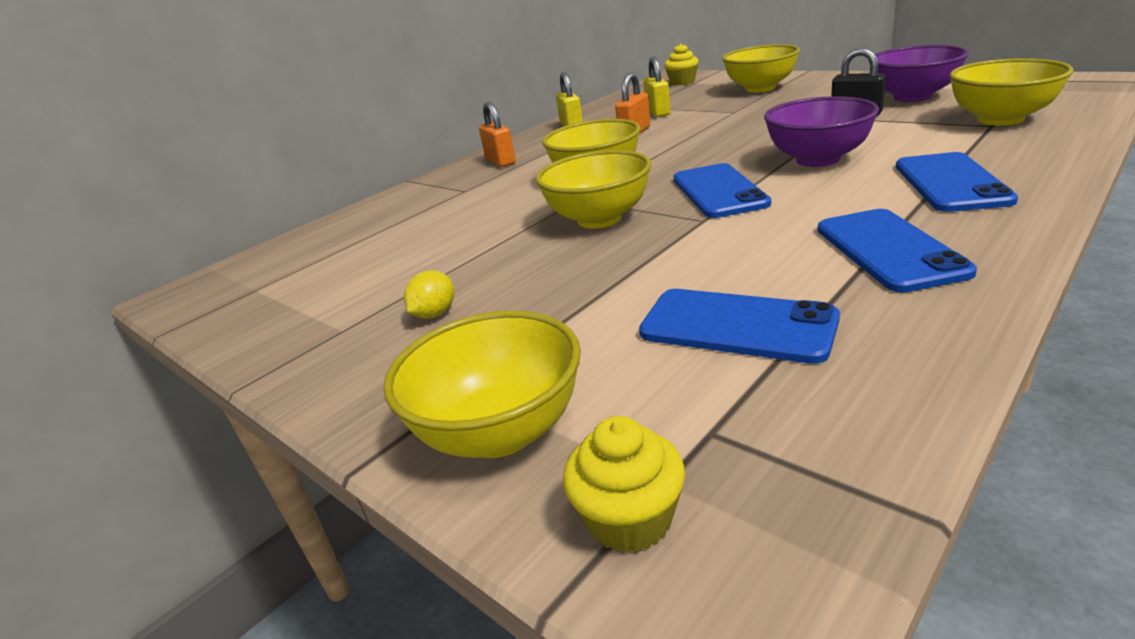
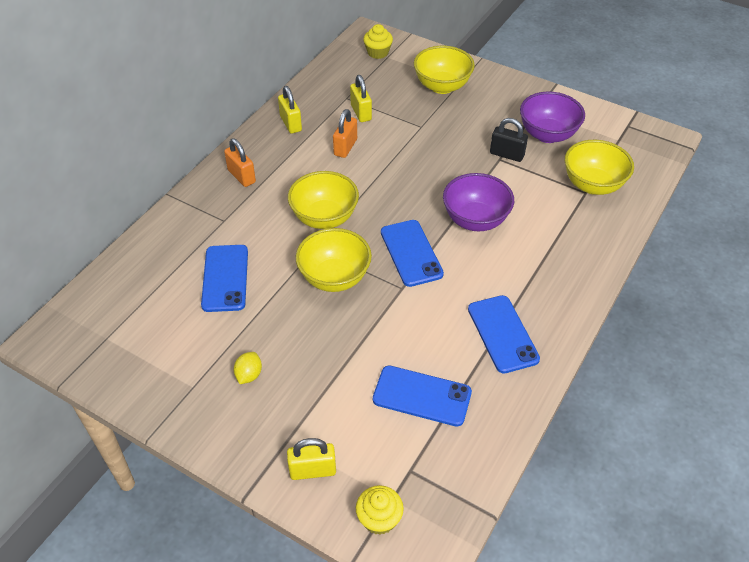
camera: 15 degrees left, 20 degrees up
yellow bowl [383,311,581,458] -> yellow padlock [287,438,336,480]
blue phone [896,152,1018,212] -> blue phone moved to [201,245,248,312]

